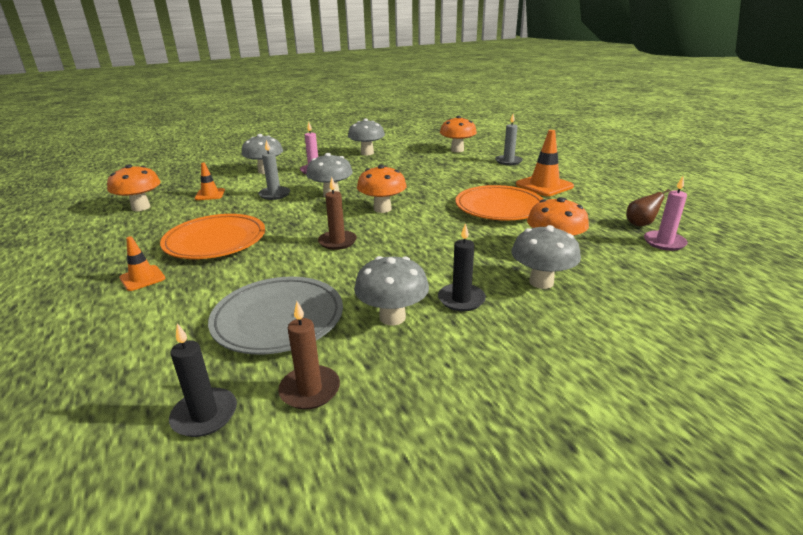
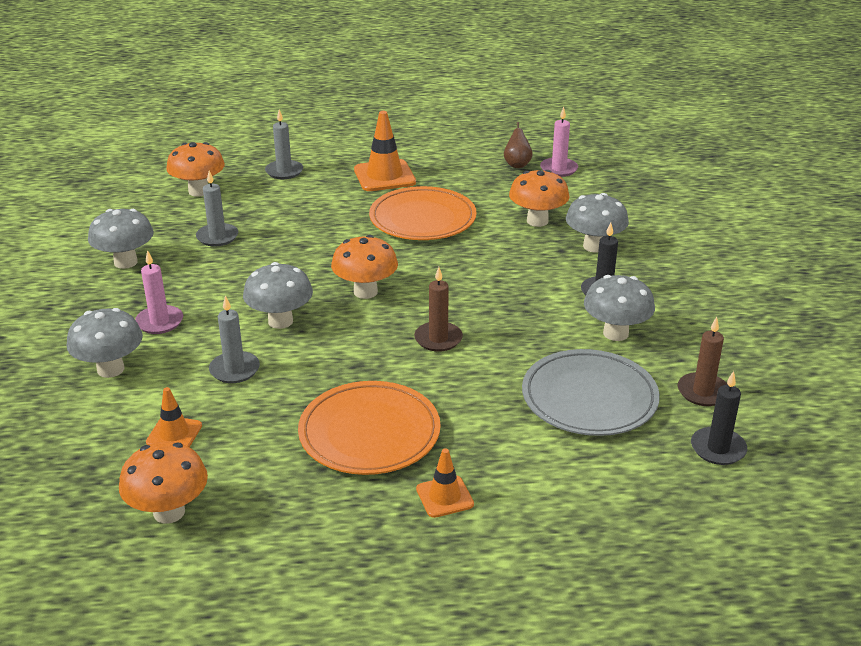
camera: 70 degrees left, 5 degrees up
none -> grey candle [196,171,238,247]

